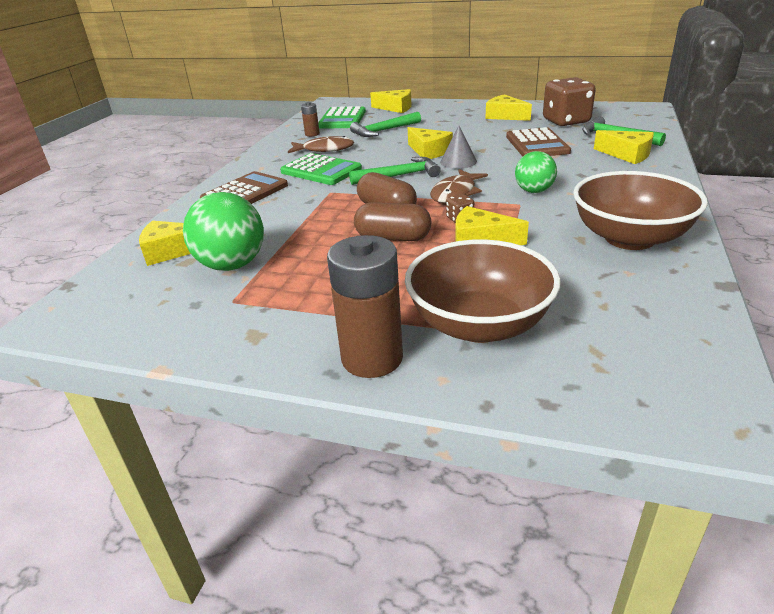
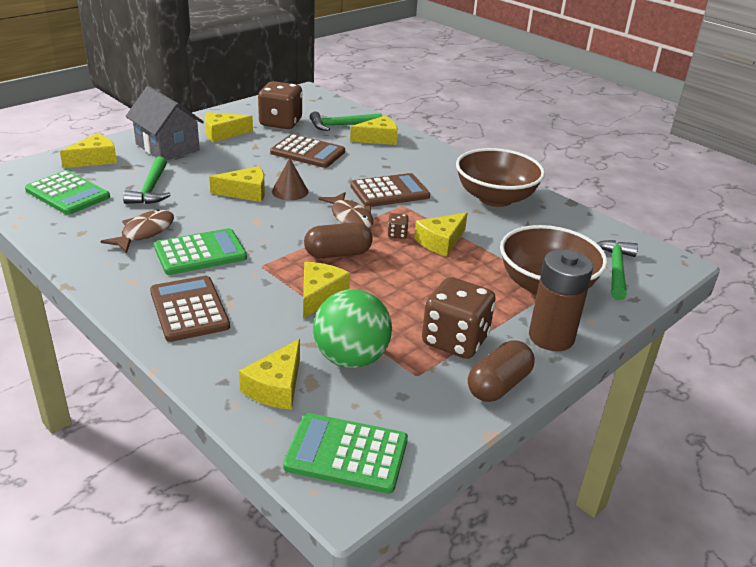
camera: 65 degrees left, 0 degrees up
brown battery [301,102,320,137] -> none
green hammer [349,157,441,185] -> green hammer moved to [597,240,638,300]
brown capsule [354,202,431,241] -> brown capsule moved to [468,340,535,402]
grey cone [440,125,477,169] -> brown cone [272,158,308,200]
green ball [515,151,557,193] -> brown calculator [350,173,430,207]
none -> grey house [126,86,204,160]
none -> green calculator [283,413,408,494]
none -> yellow cheese [303,262,350,319]
none -> brown dice [422,277,496,359]

